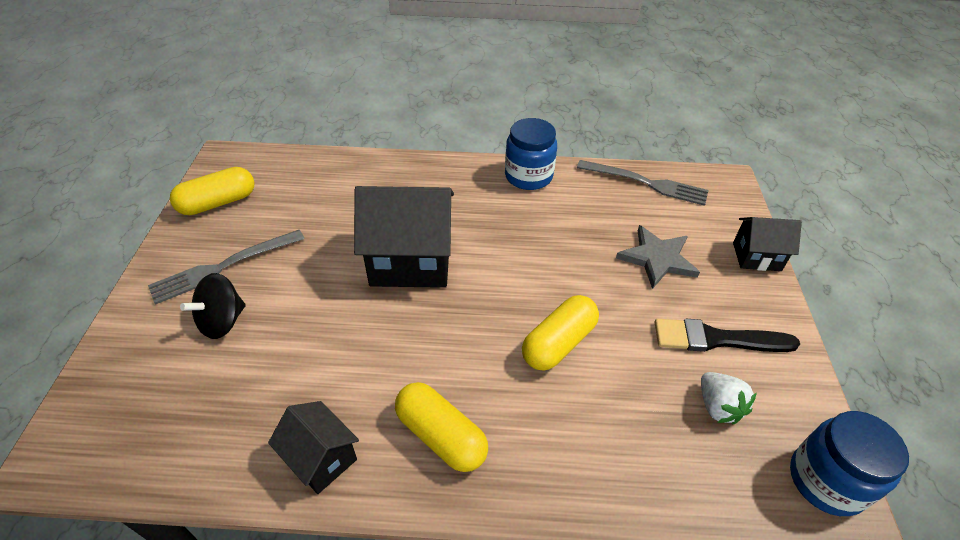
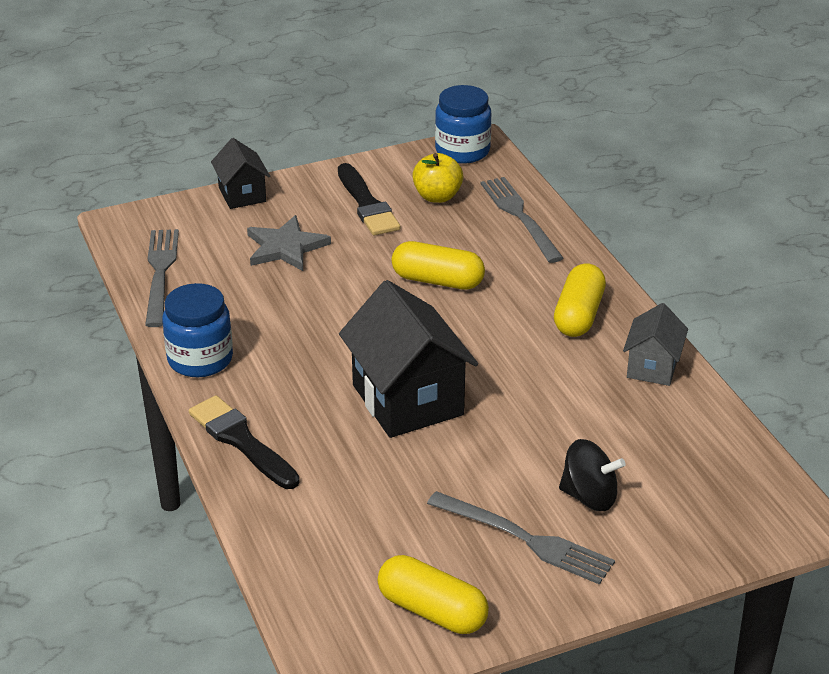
camera: 115 degrees left, 10 degrees down
black house [268,401,359,494] -> grey house [623,303,688,386]
white strawberry [701,372,757,424] -> yellow apple [412,153,463,203]
none -> black brush [189,395,300,489]
none -> grey fork [480,177,564,263]

